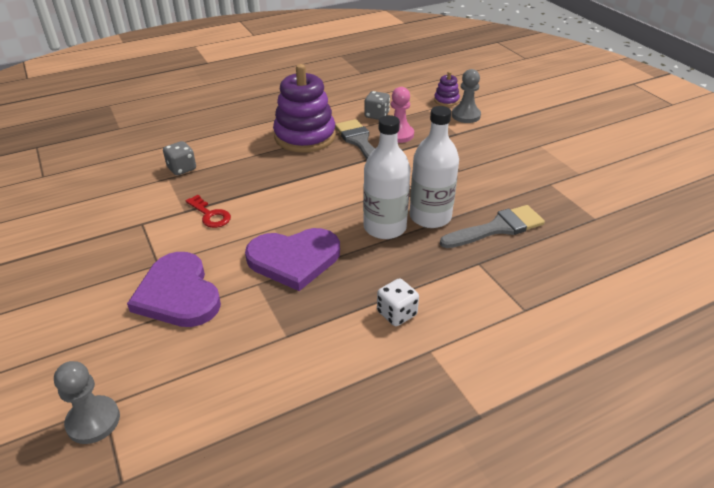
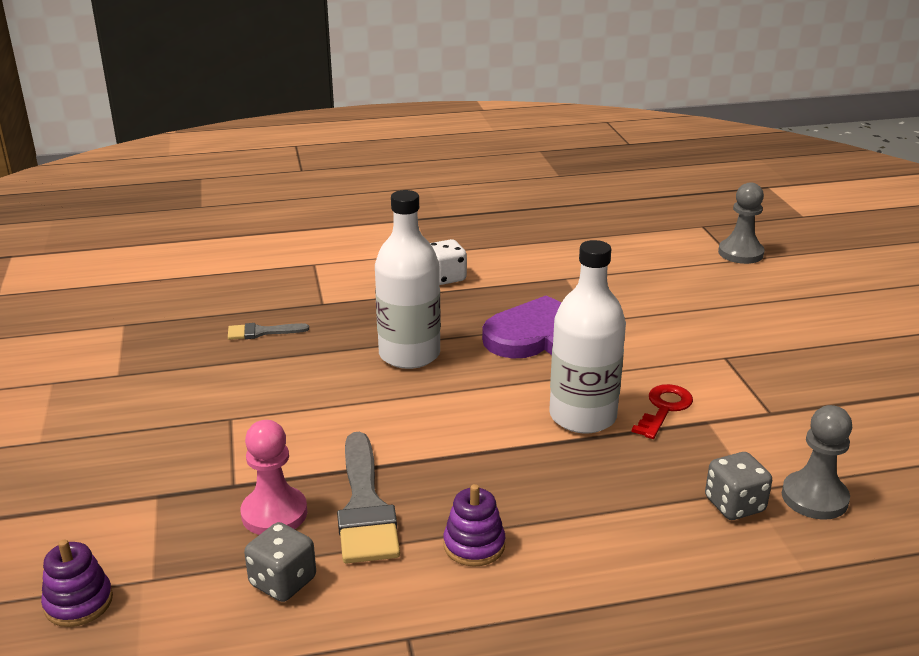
camera: 165 degrees left, 10 degrees down
purple heart [127,252,221,327] -> none
red key [186,195,231,228] -> red key turned 60 degrees clockwise [632,384,693,439]
purple stacking toy [273,64,336,152] -> purple stacking toy [443,484,505,567], size x0.45
white bottle [409,106,459,228] -> white bottle moved to [549,240,626,433]
grey brush [440,205,545,248] -> grey brush [228,323,309,340], size x0.52
grey pawn [452,69,481,123] -> grey pawn moved to [782,405,852,520]

